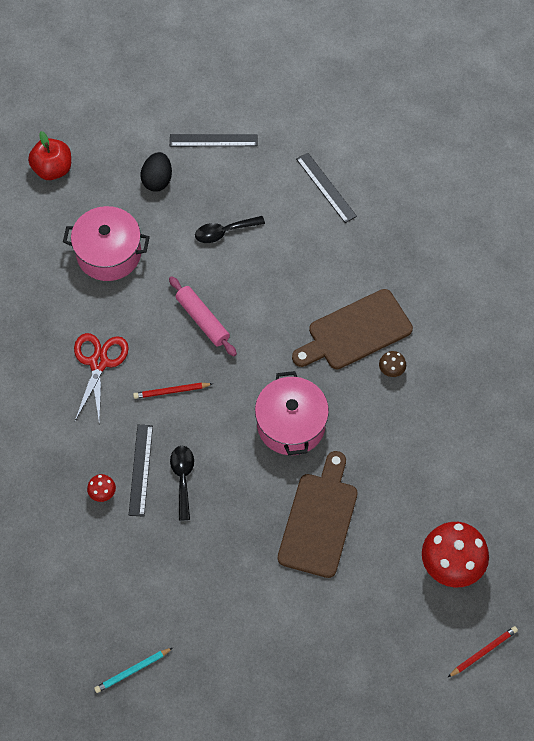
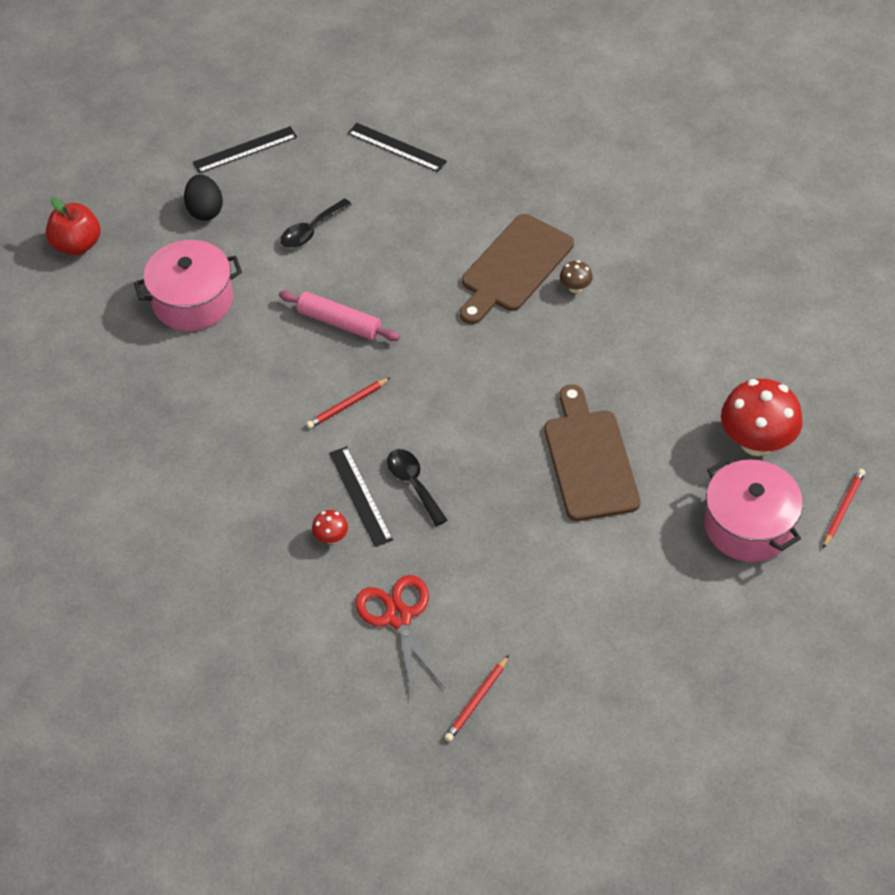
camera: 25 degrees left, 10 degrees down
red scissors [74,333,129,425] -> red scissors moved to [355,575,445,697]
turquoise pencil [94,648,173,693] -> red pencil [444,655,509,742]
pink pot [255,371,329,455] -> pink pot moved to [704,458,803,562]

